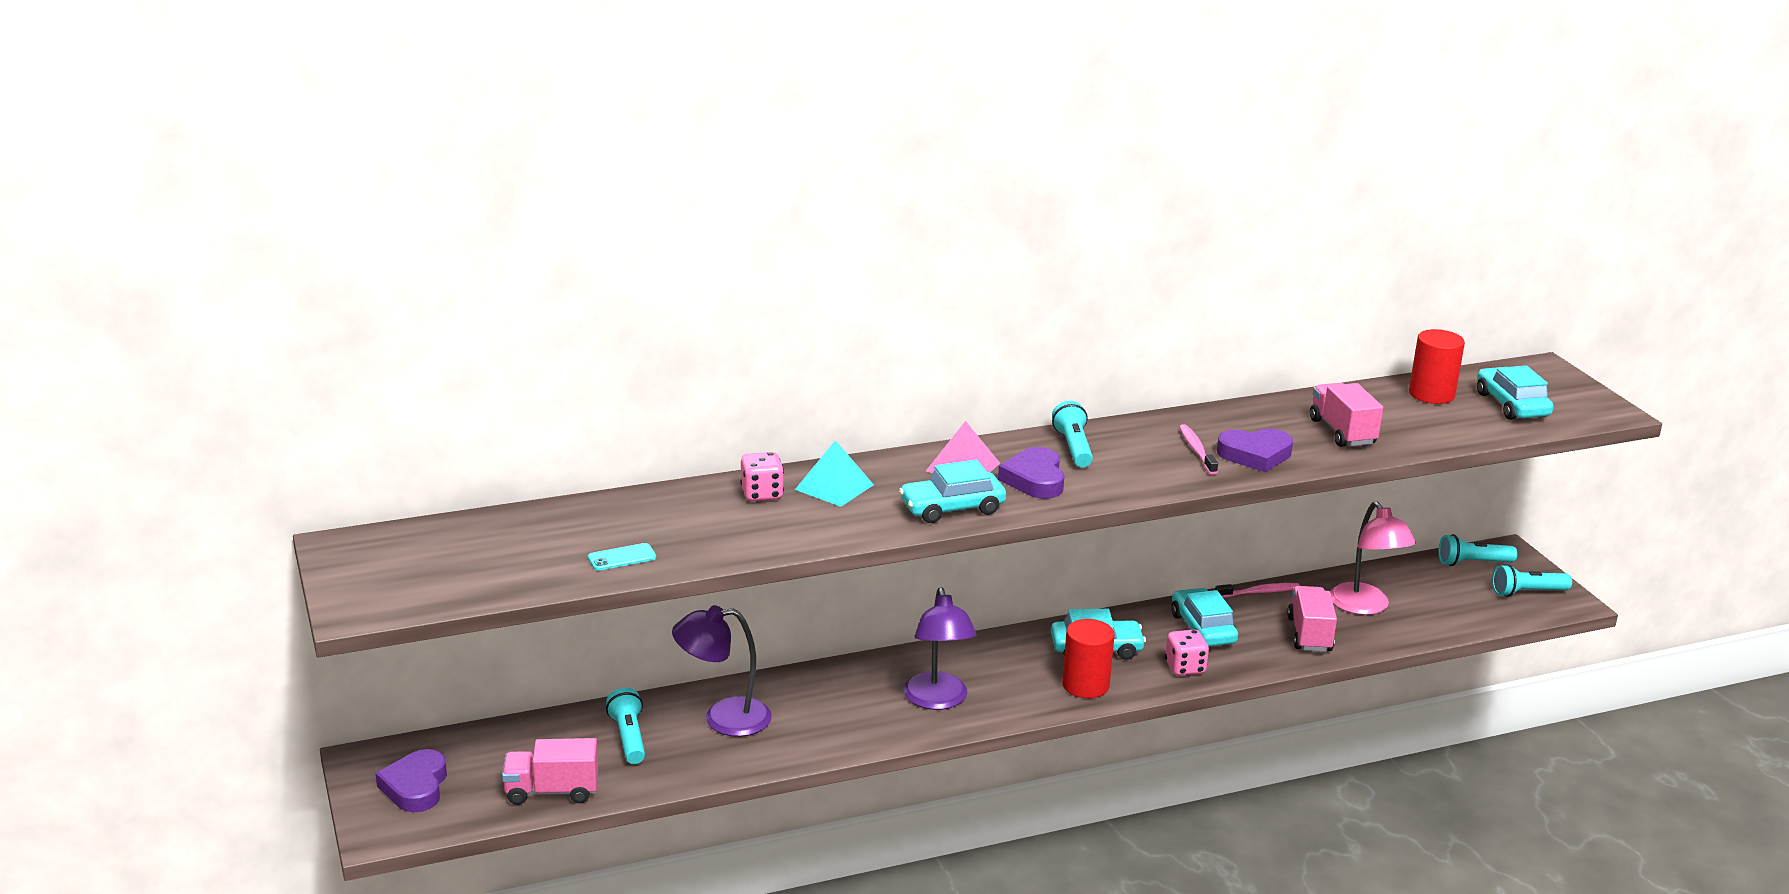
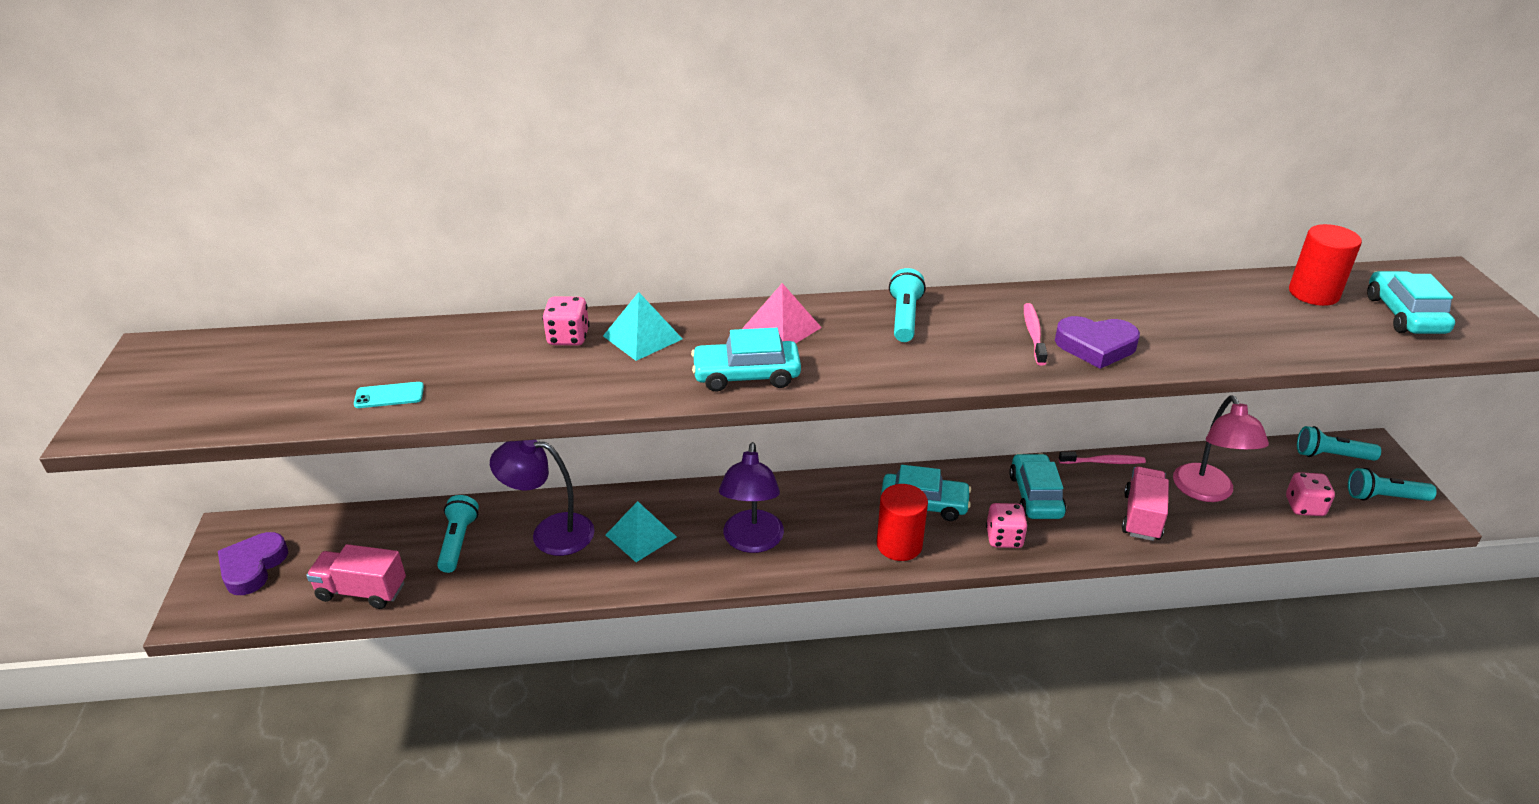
camera: 15 degrees right, 10 degrees up
purple heart [998,447,1065,499] -> none
pink truck [1310,383,1383,447] -> none
none -> turquoise pyramid [606,501,677,562]
none -> pink dice [1286,472,1335,516]

